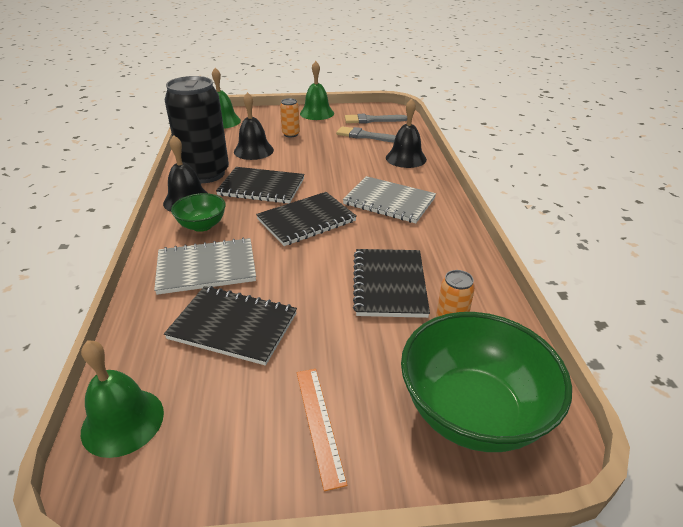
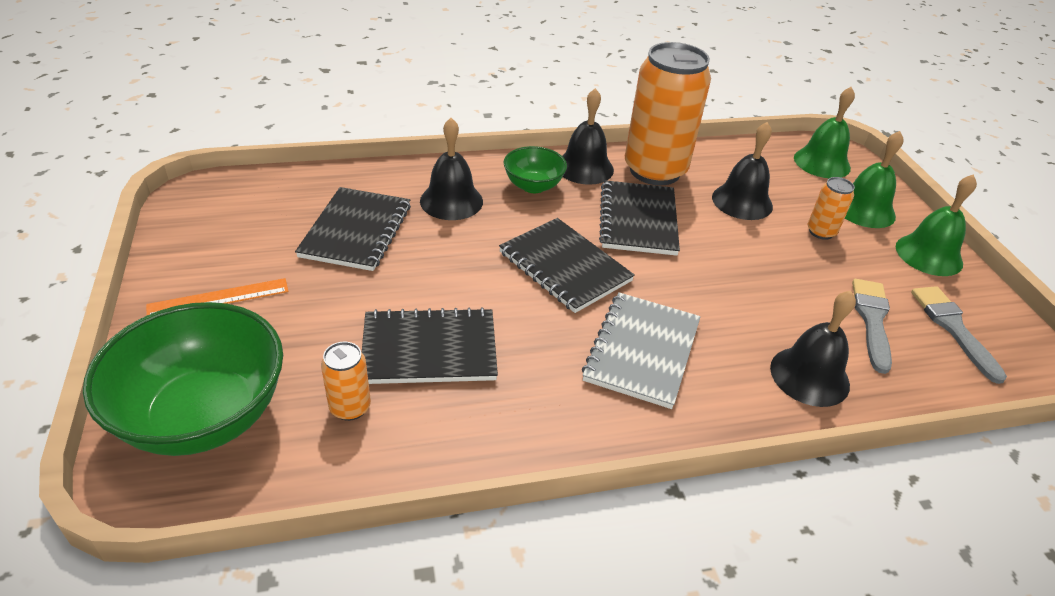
camera: 80 degrees right, 5 degrees up
green bell [81,340,164,458] -> green bell moved to [845,131,904,228]
grey notebook [154,238,256,295] -> black bell [420,118,483,220]
black can [165,76,229,183] -> orange can [625,42,711,185]

